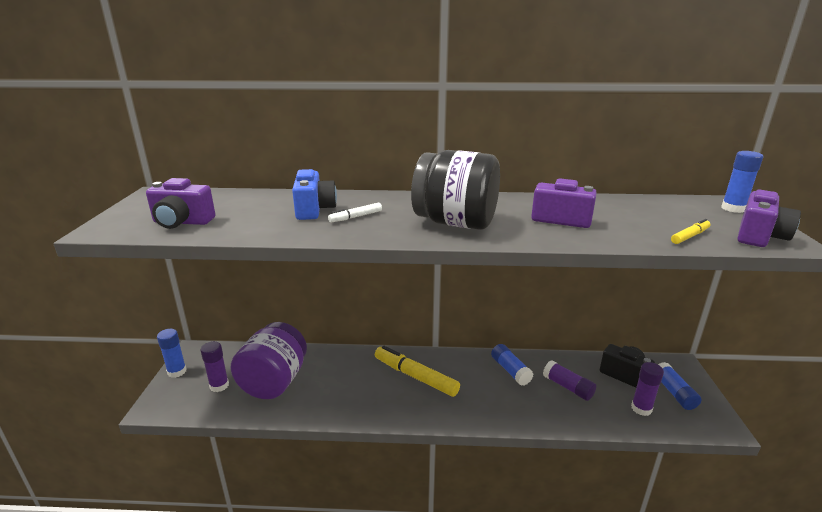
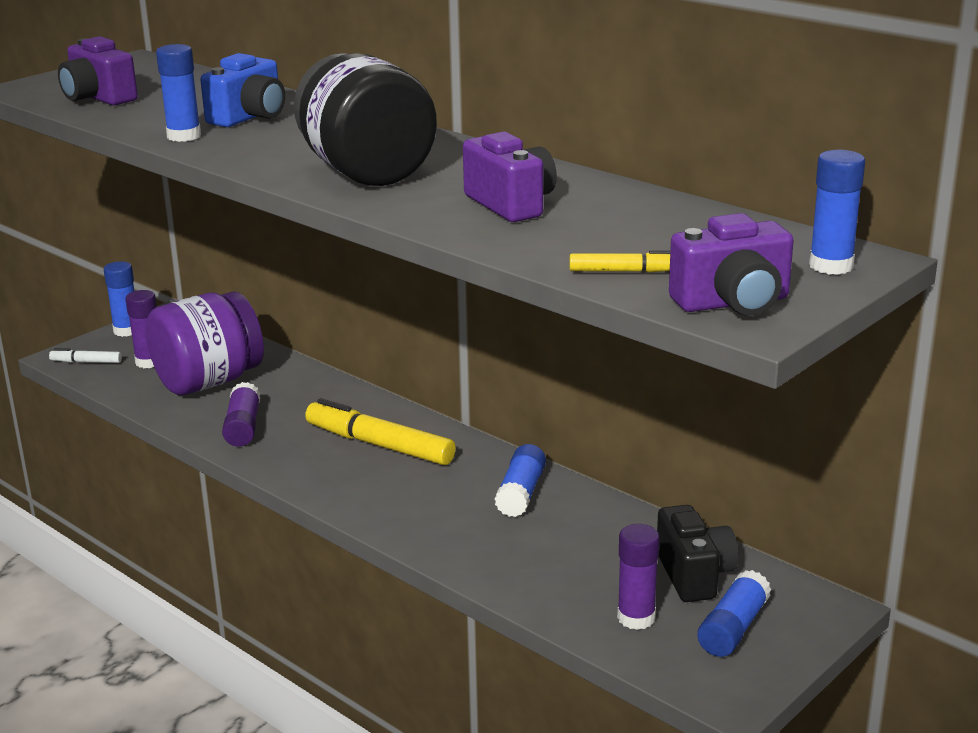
camera: 40 degrees right, 0 degrees up
white marker [328,203,382,223] -> white marker moved to [49,348,122,363]
yellow marker [375,346,460,397] -> yellow marker turned 45 degrees counterclockwise [305,398,456,465]
purple glue stick [543,360,596,401] -> purple glue stick moved to [222,382,260,447]
none -> blue glue stick [156,44,201,142]

